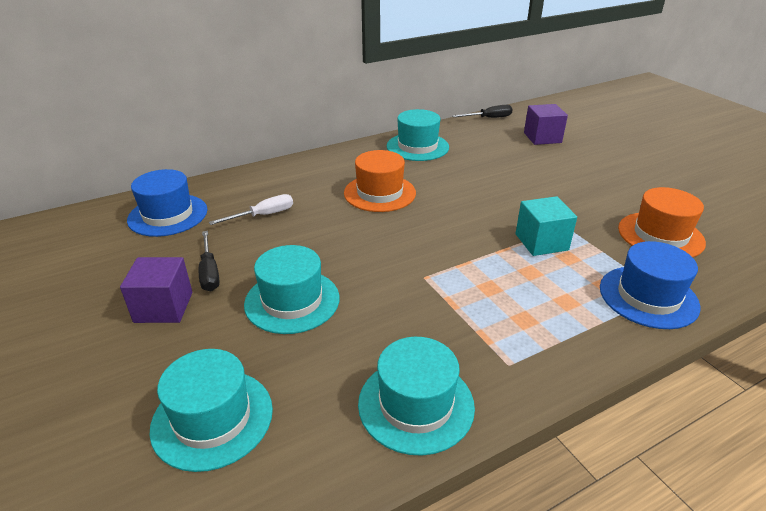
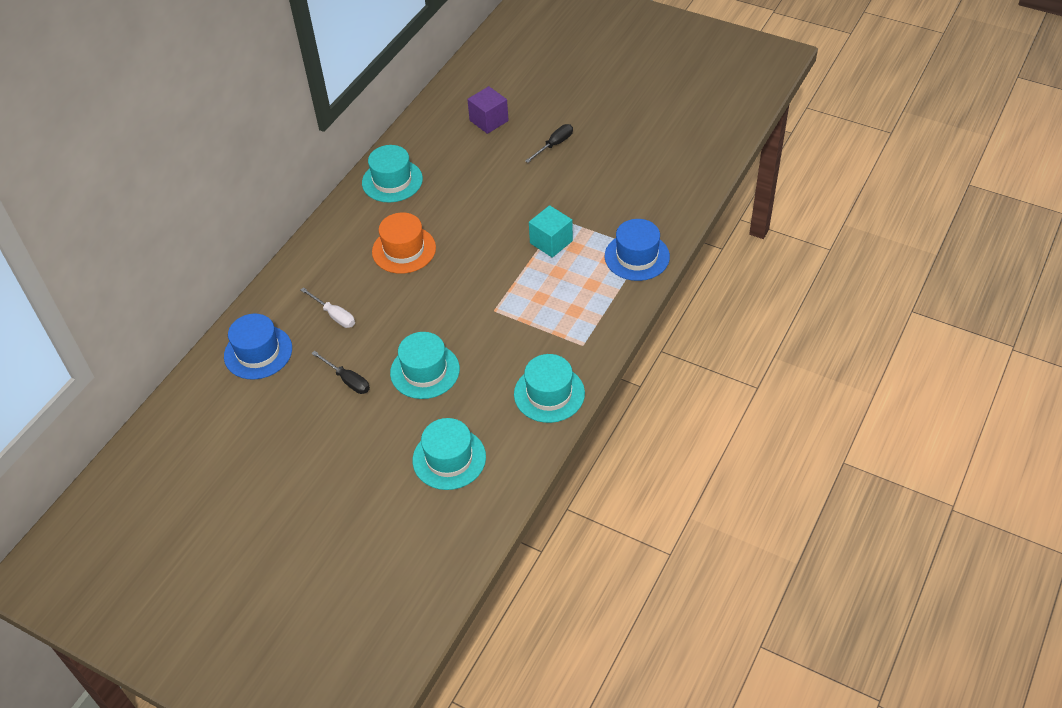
camera: 30 degrees left, 15 degrees up
purple cube [120,257,192,323] -> none
white screwdriver [209,194,293,225] -> white screwdriver turned 105 degrees clockwise [301,287,355,328]
black screwdriver [452,105,513,118] -> black screwdriver moved to [525,124,573,163]
orange hat [618,187,706,257] -> none

